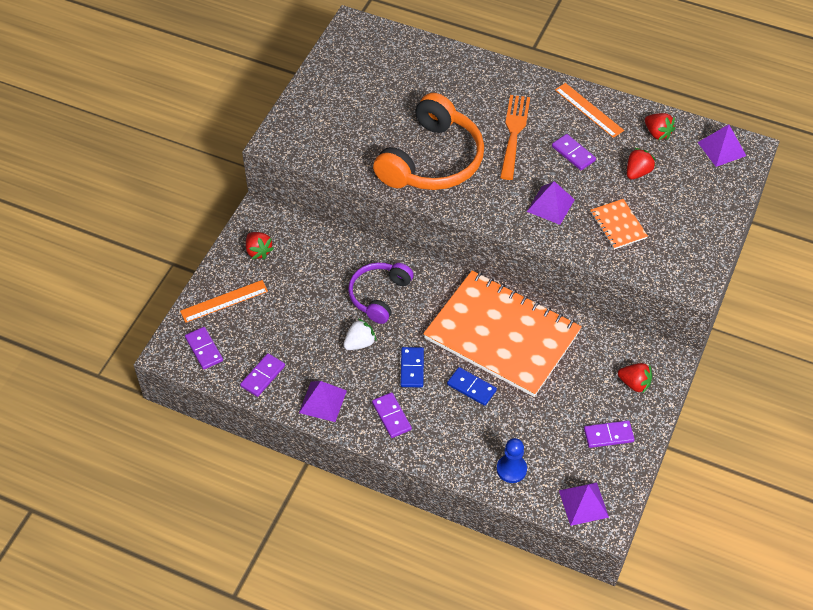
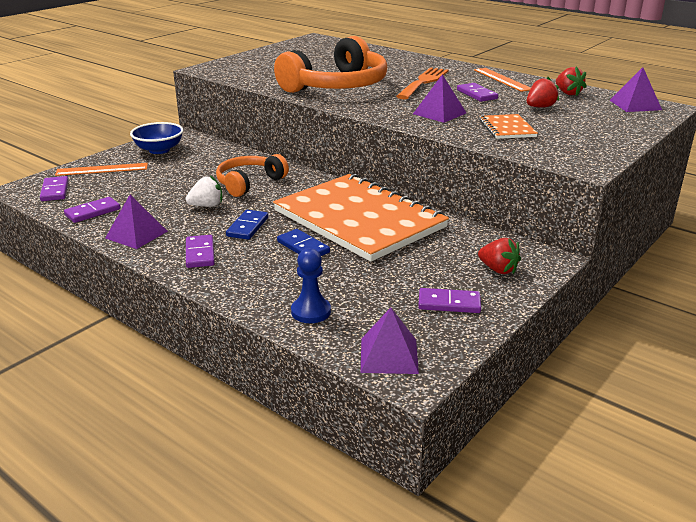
camera: 15 degrees right, 25 degrees down
red strawberry [246,232,274,259] -> blue bowl [130,122,183,154]
purple headphones [348,263,414,324] -> orange headphones [216,154,289,197]

